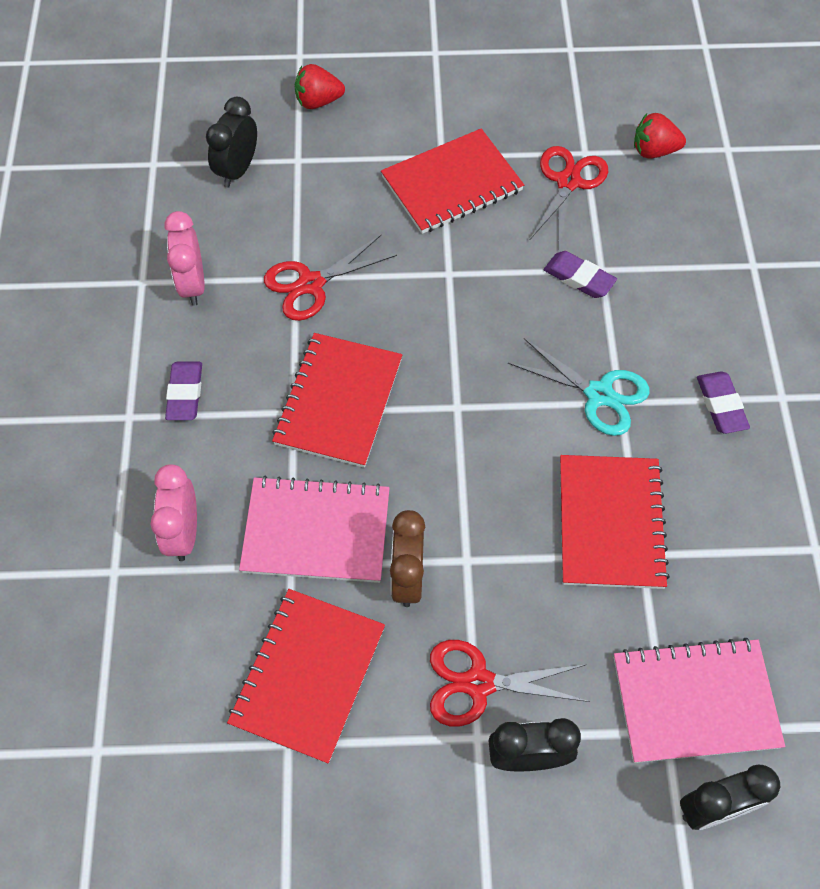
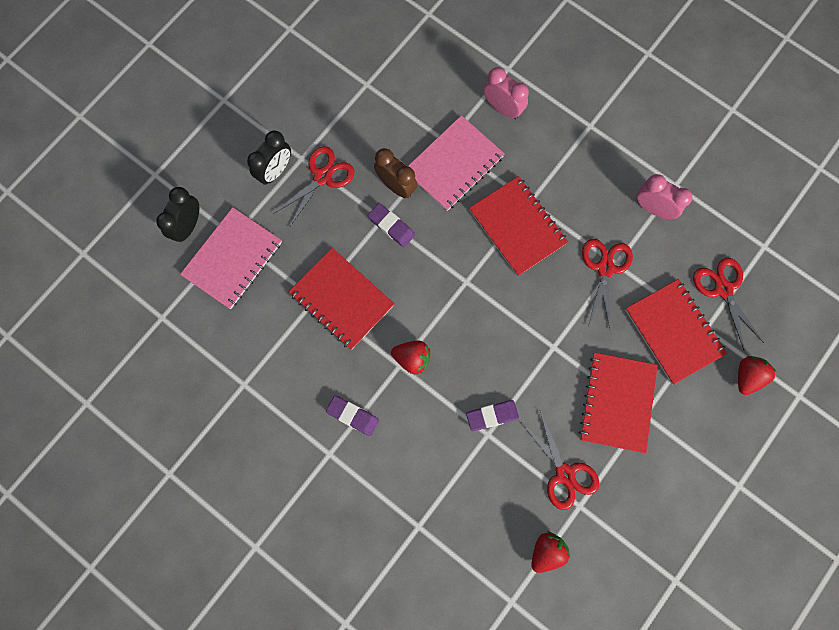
camera: 130 degrees right, 15 degrees up
purple eraser [165,362,202,420] -> purple eraser moved to [368,203,415,247]
black clock [206,97,257,187] -> red scissors [693,258,764,350]
red notebook [227,589,385,764] -> red notebook moved to [625,279,727,384]
turquoise scissors [508,338,650,436] -> red strawberry [391,340,430,374]

